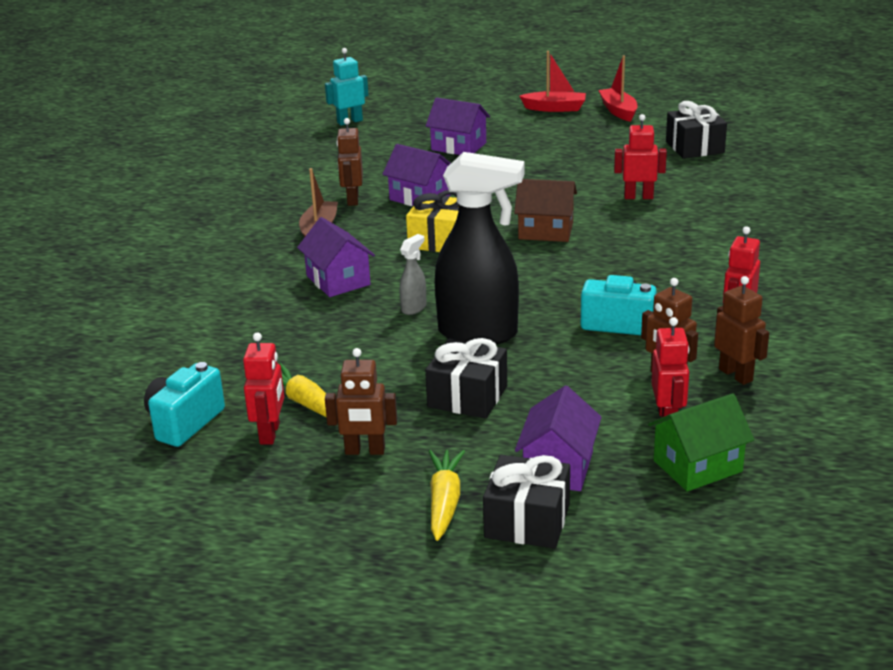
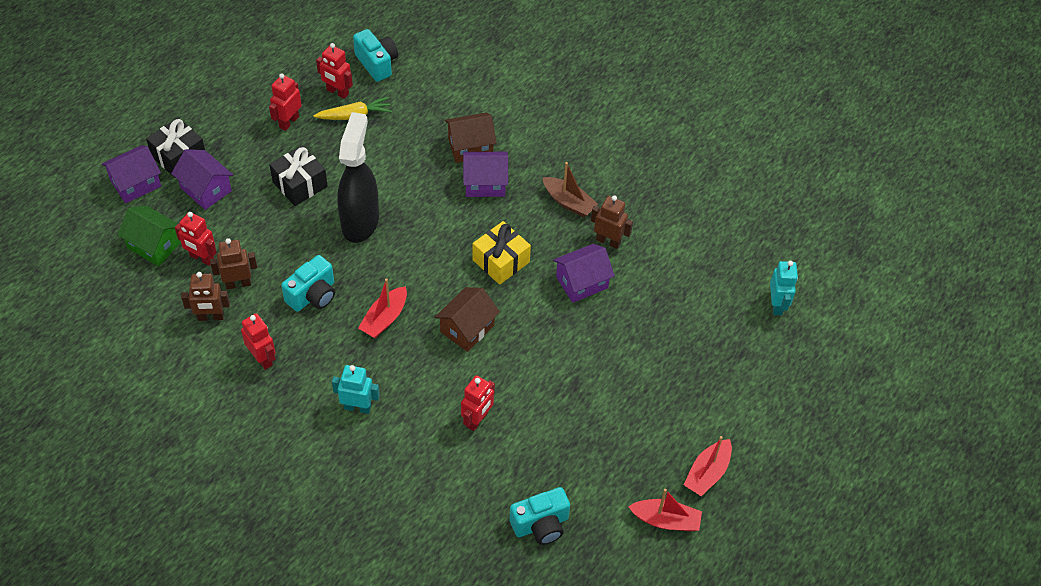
camera: 115 degrees right, 25 degrees up
brown robot [325,348,397,455] -> red robot [269,73,302,131]
grey spray bottle [400,234,426,315] -> none
purple house [426,97,490,155] -> purple house moved to [101,145,161,203]
yellow carrot [429,450,465,541] -> none
black spray bottle [435,152,525,345] -> black spray bottle turned 150 degrees clockwise [337,112,379,243]
green house [648,393,754,492] -> green house turned 60 degrees counterclockwise [117,206,181,266]
black gift [666,101,727,159] -> turquoise camera [509,487,570,545]
none -> turquoise robot [332,365,380,414]
none -> red boat [358,278,407,338]
none -> brown house [445,112,497,163]

